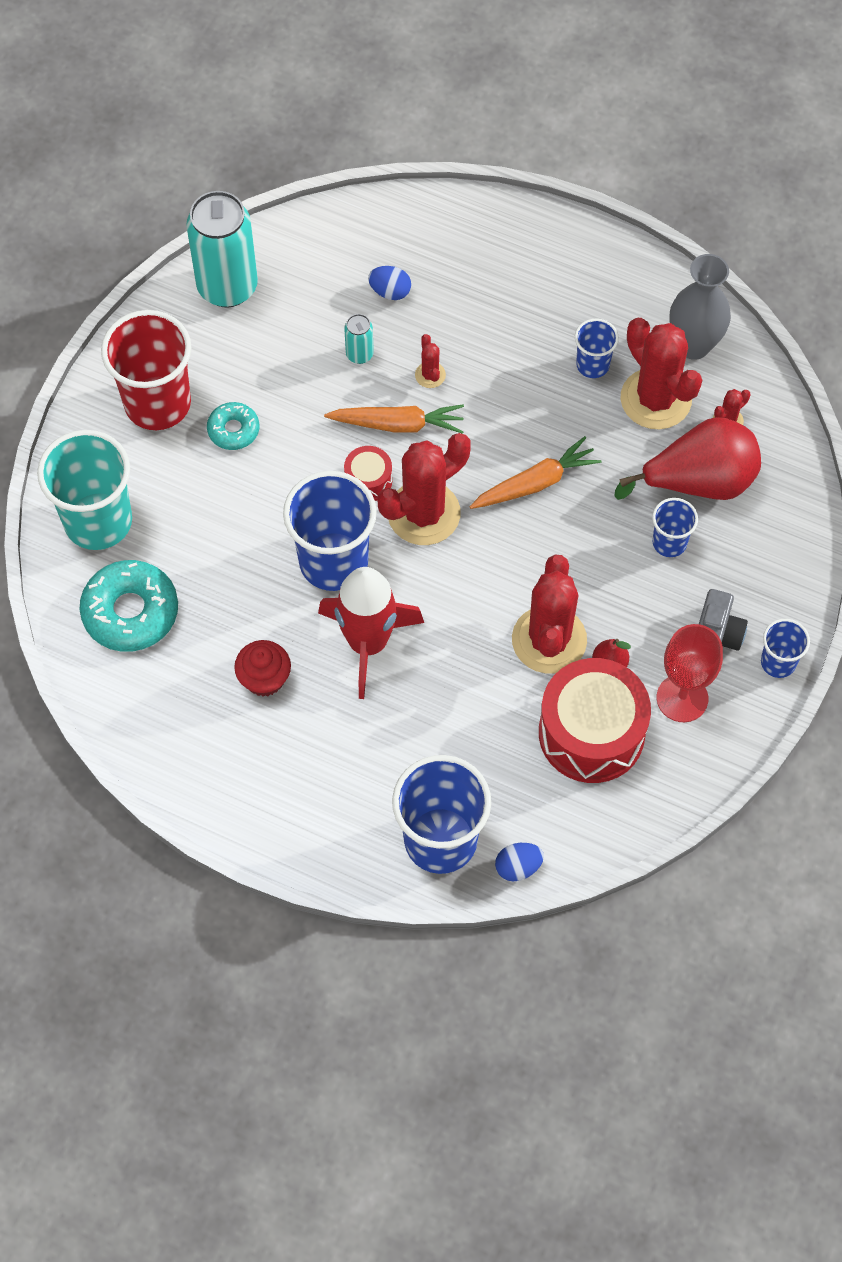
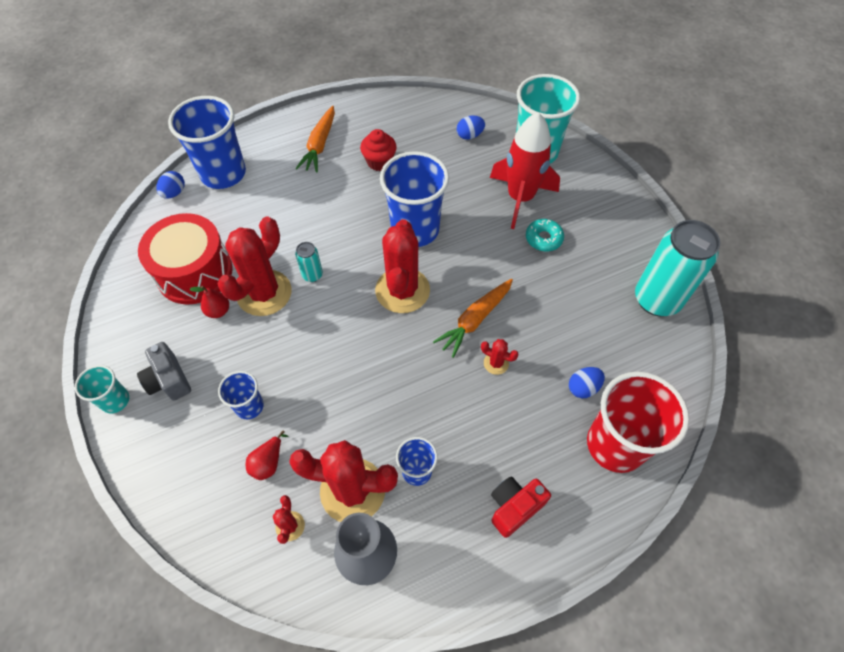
camera: 130 degrees right, 5 degrees down
turquoise donut [79,560,178,652] -> blue egg [457,116,485,140]
red cup [101,310,191,430] -> red cup moved to [587,372,689,473]
red rocket [318,567,424,699] -> red rocket moved to [490,112,560,229]
turquoise can [344,314,374,364] -> turquoise can moved to [295,242,323,282]
red drum [344,446,392,501] -> none
orange carrot [469,436,601,509] -> orange carrot moved to [296,105,335,172]
red cactus [512,555,587,674] -> red cactus turned 75 degrees clockwise [217,217,292,316]
red pear [614,417,761,500] -> red pear [246,430,288,480], size x0.43
red goblet [657,624,723,722] -> none
blue cup [761,619,810,678] -> turquoise cup [75,365,129,413]
none -> red camera [491,476,551,538]

